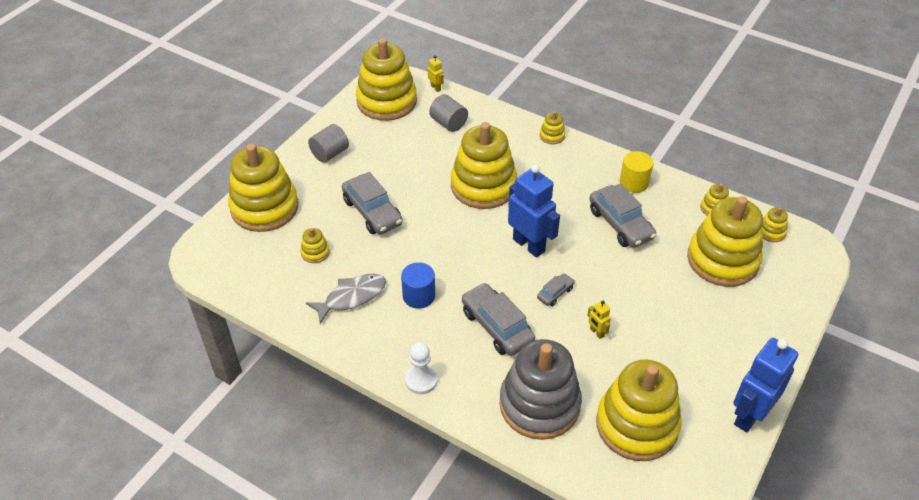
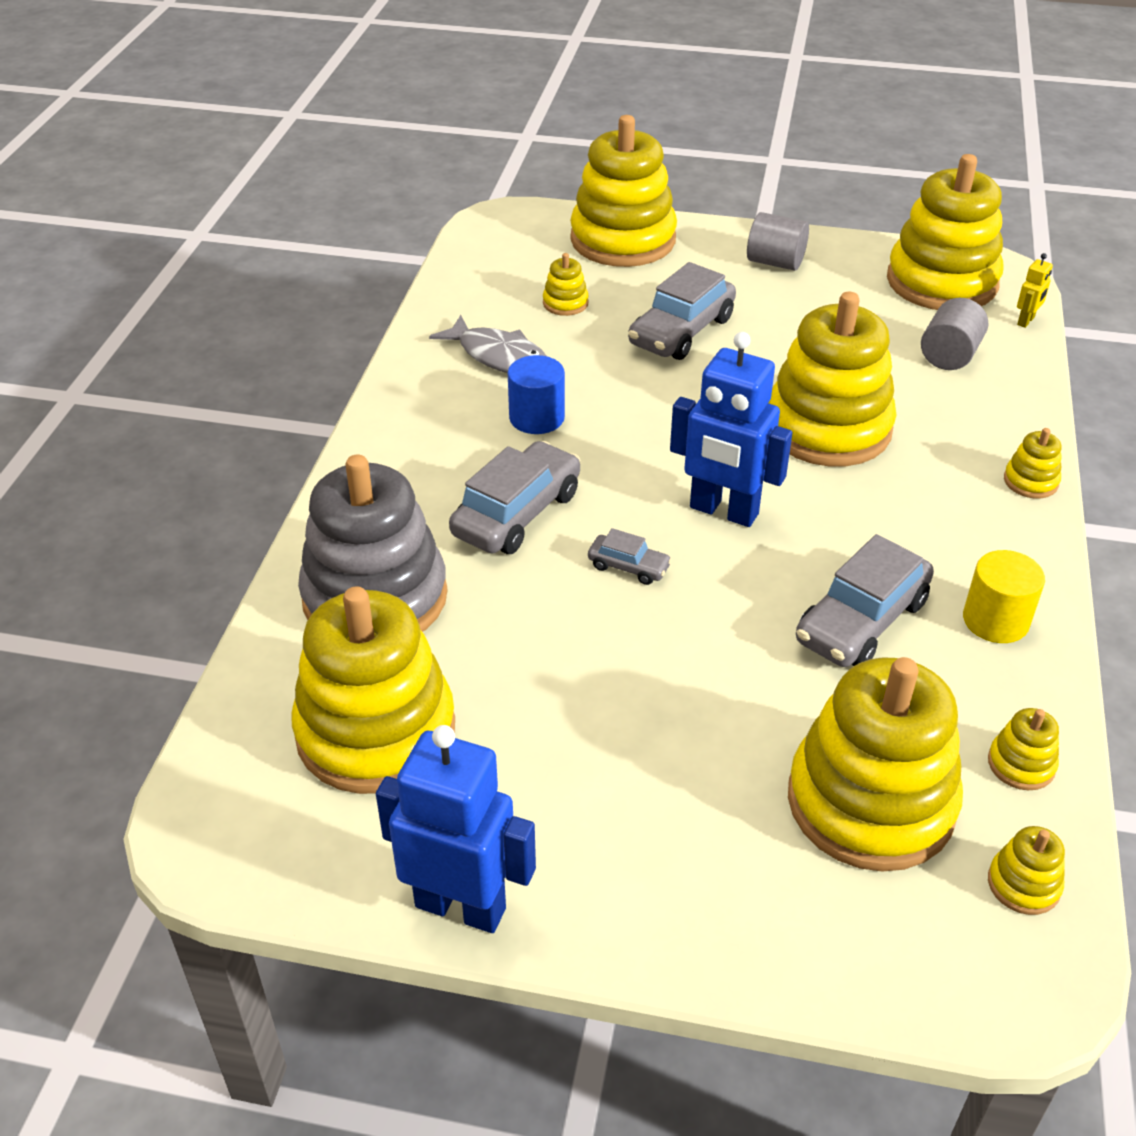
camera: 70 degrees right, 5 degrees down
white pawn [405,342,438,394] -> none
blue robot [508,165,560,258] -> blue robot turned 90 degrees clockwise [670,332,793,527]
yellow robot [587,301,611,339] -> none

